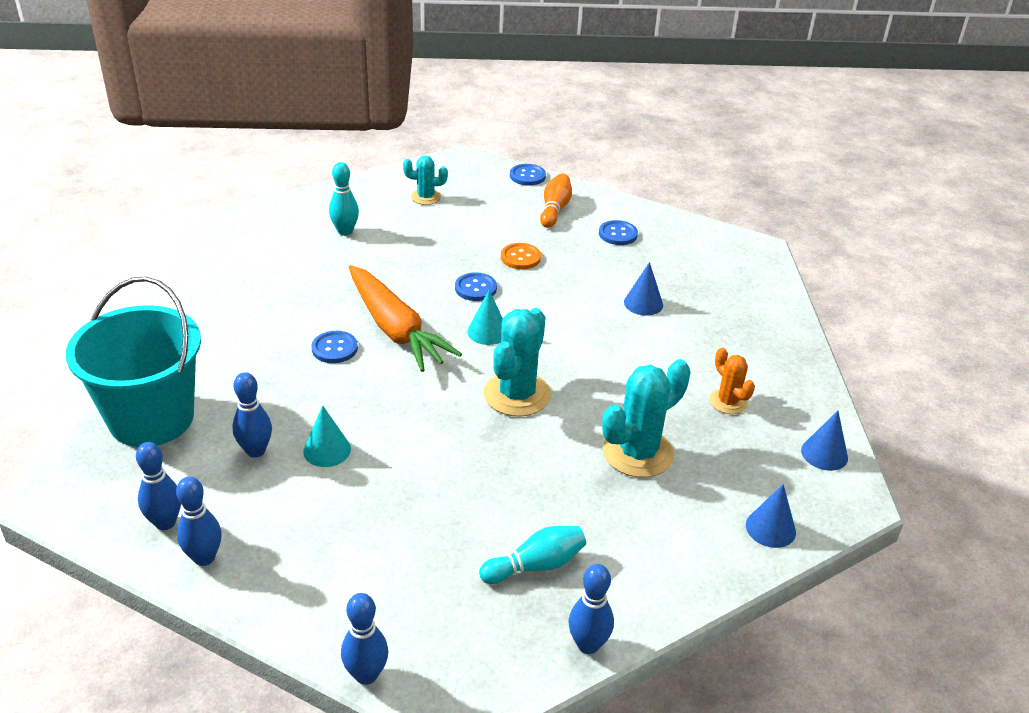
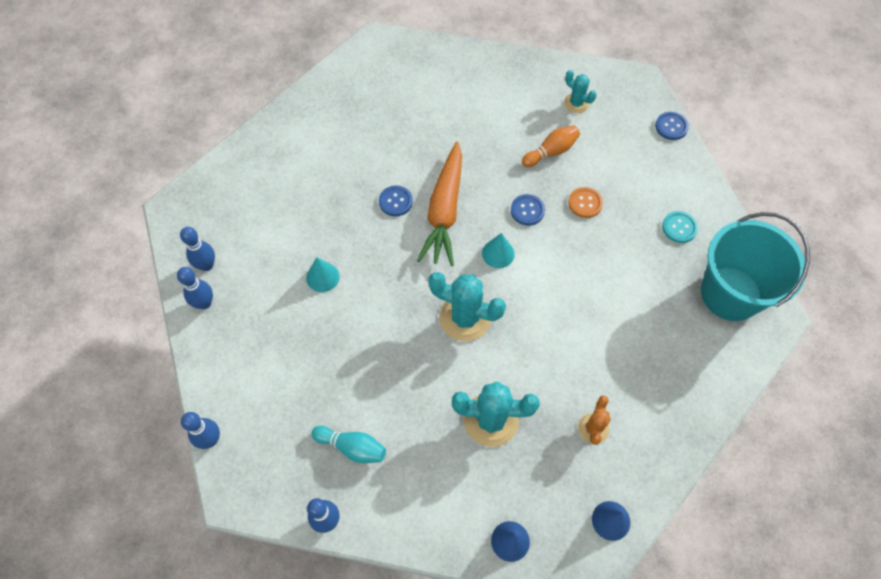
camera: 45 degrees right, 25 degrees up
turquoise bucket [66,277,201,447] -> turquoise bucket moved to [701,212,810,321]
blue bowling pin [233,372,272,458] -> none
turquoise bowling pin [329,162,359,236] -> none
turquoise cactus [484,308,551,416] -> turquoise cactus turned 45 degrees clockwise [428,272,506,341]
orange bowling pin [540,173,572,228] -> orange bowling pin moved to [522,125,580,167]
blue button [599,220,638,245] -> turquoise button [662,211,698,243]
blue cone [624,262,663,316] -> none

